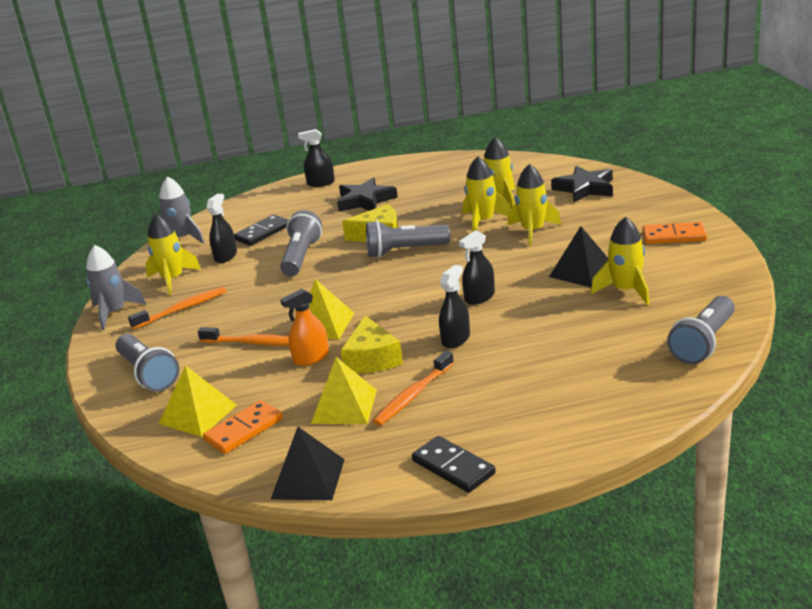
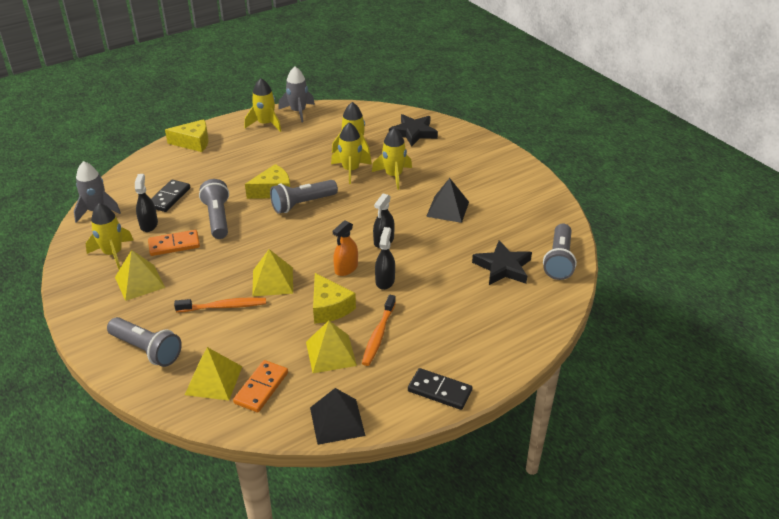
camera: 25 degrees left, 10 degrees up
grey rocket [86,245,146,330] -> grey rocket moved to [278,66,315,123]
orange toothbrush [128,287,227,330] -> yellow pyramid [115,250,165,301]
orange spray bottle [280,289,329,366] -> orange spray bottle moved to [333,220,358,276]
black spray bottle [298,129,335,187] -> yellow cheese [165,119,209,152]
black star [337,177,398,211] -> black star moved to [472,240,532,285]
yellow rocket [591,217,650,305] -> yellow rocket moved to [245,78,281,132]
orange domino [642,222,707,244] -> orange domino moved to [148,230,200,256]

